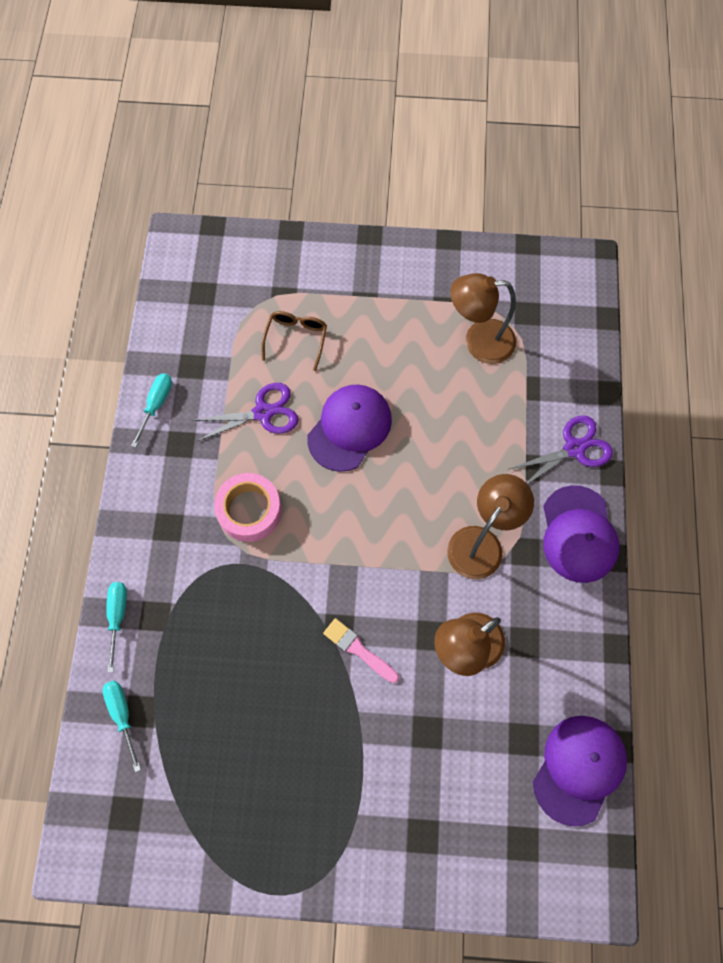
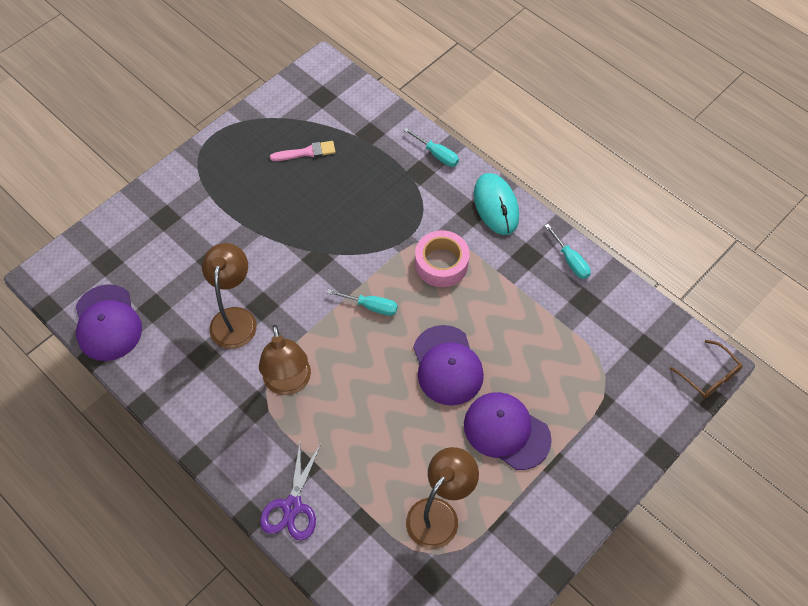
camera: 130 degrees right, 10 degrees down
turquoise screwdriver [102,681,141,772] -> turquoise screwdriver moved to [327,289,398,316]
purple scissors [191,383,299,441] -> none
brown glasses [261,311,327,371] -> brown glasses moved to [670,340,743,398]
pink brush [323,618,399,683] -> pink brush moved to [270,141,336,161]
purple cap [543,485,620,583] -> purple cap moved to [464,392,552,470]
none -> turquoise mouse [474,173,519,235]

